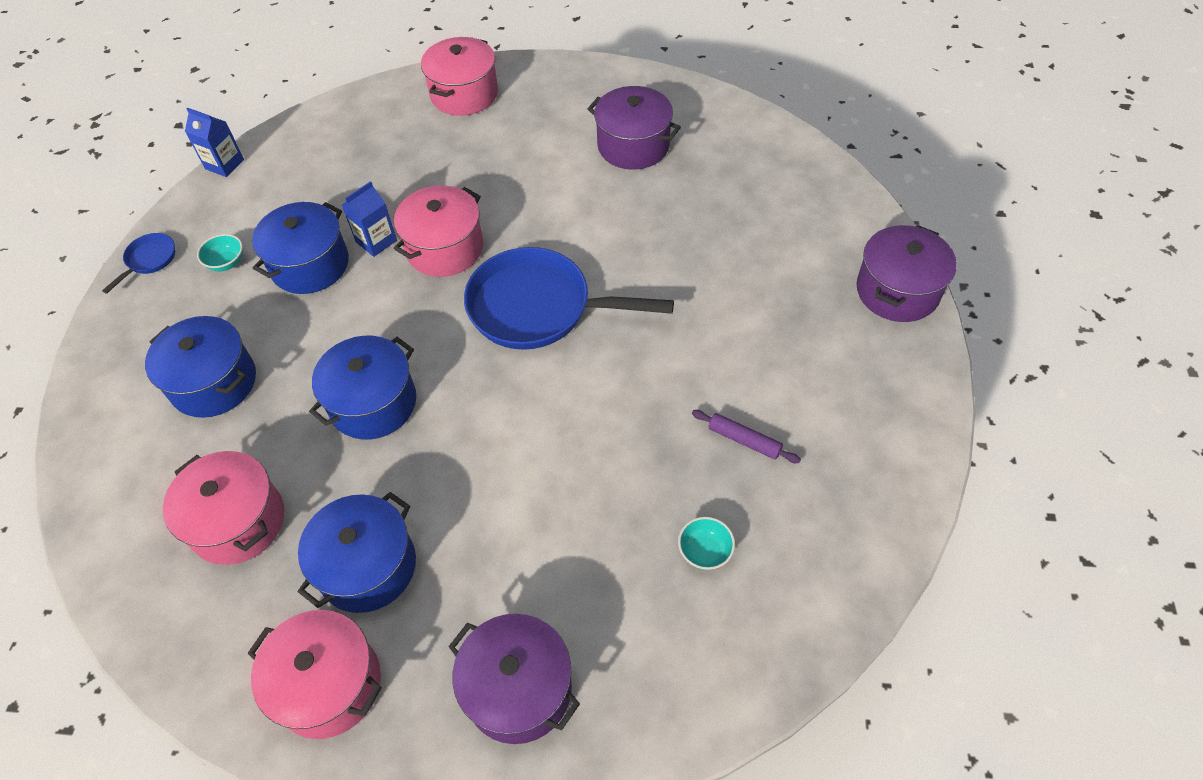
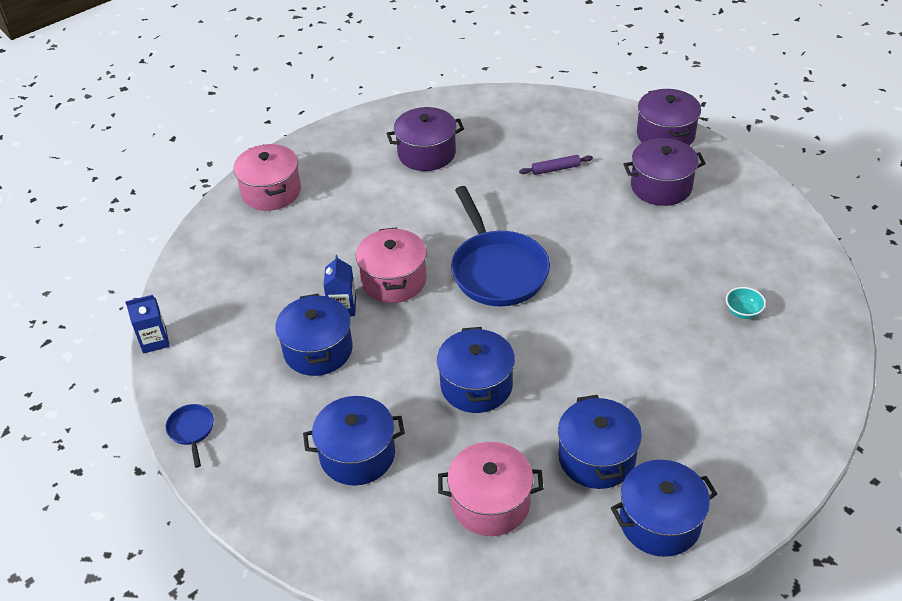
camera: 45 degrees left, 10 degrees down
turquoise bowl [197,234,243,272] -> none
pink pot [248,610,382,739] -> blue pot [611,460,717,557]
purple pot [448,614,580,744] -> purple pot moved to [623,138,706,206]
blue pan [464,247,674,350] -> blue pan turned 75 degrees counterclockwise [451,186,550,306]
purple rolling pin [692,410,801,463] -> purple rolling pin moved to [519,155,593,175]

